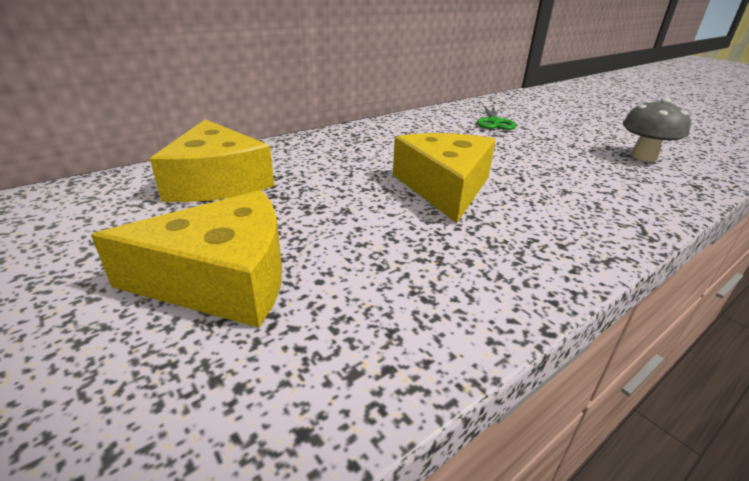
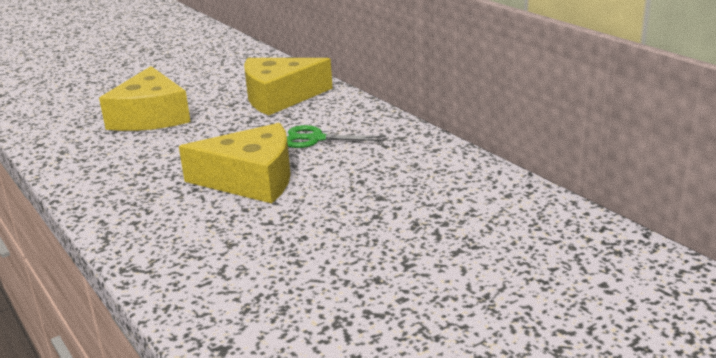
camera: 95 degrees right, 5 degrees down
green scissors [477,106,516,130] -> green scissors moved to [287,125,386,148]
grey mushroom [623,98,691,161] -> none

